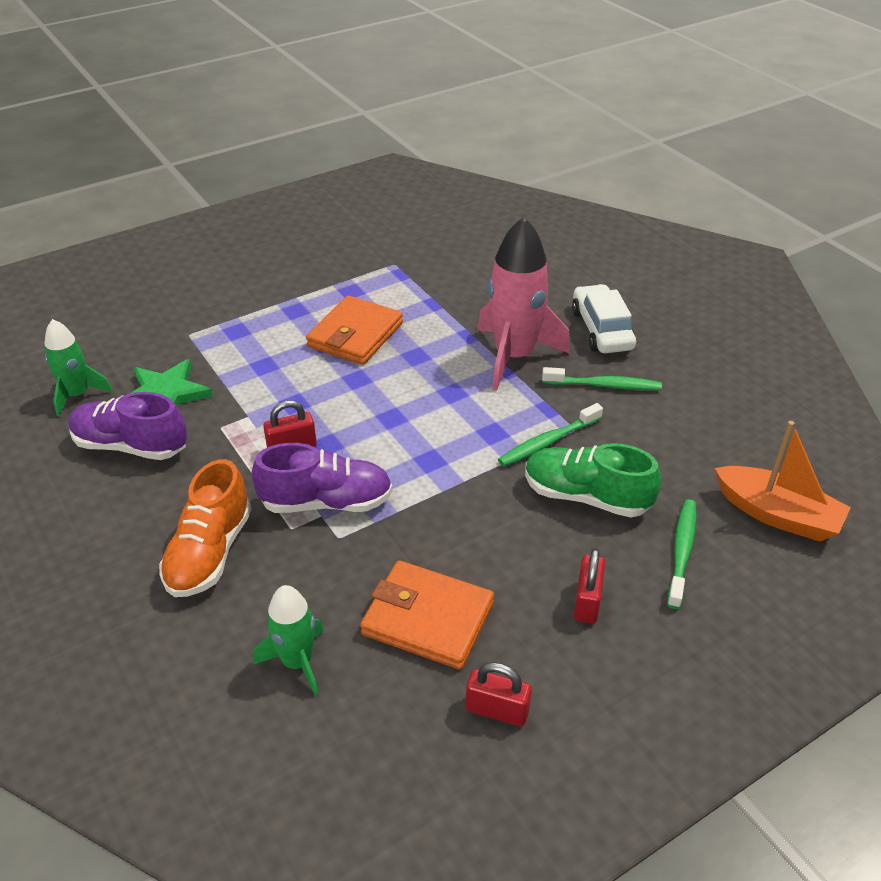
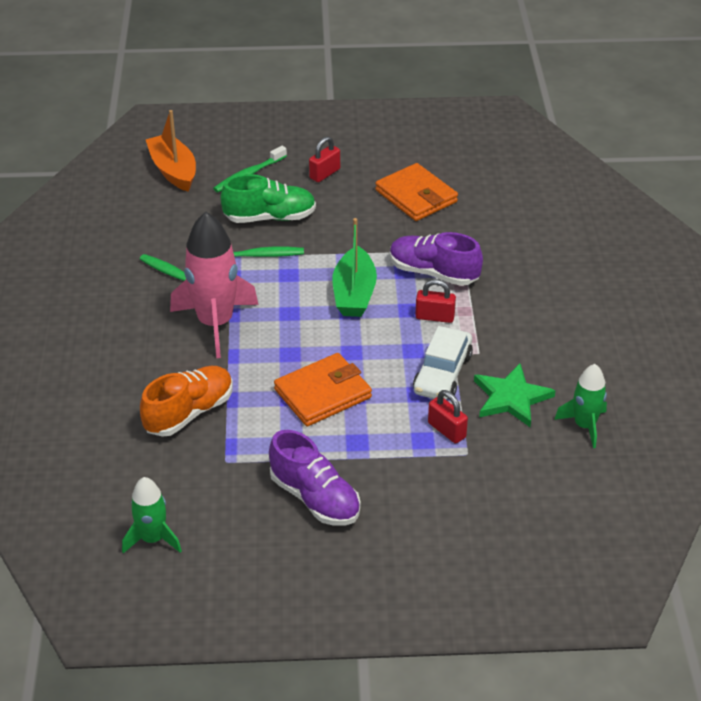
camera: 150 degrees left, 0 degrees up
purple shoe [68,392,187,460] -> purple shoe moved to [269,430,361,526]
orange shoe [159,459,252,597] -> orange shoe moved to [140,366,233,437]
green rocket [253,585,324,696] -> green rocket moved to [122,477,182,553]
red padlock [466,662,532,727] -> red padlock moved to [428,390,468,444]
green shoe [525,443,661,518] -> green shoe turned 60 degrees counterclockwise [220,174,316,223]
white car [572,284,636,353] -> white car moved to [413,326,473,400]
none -> green boat [332,218,377,317]

